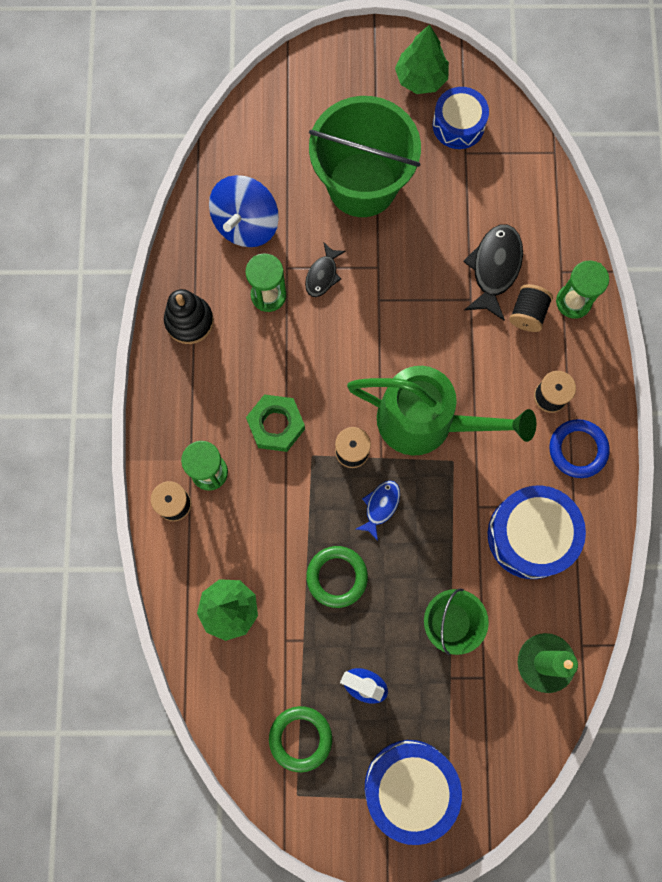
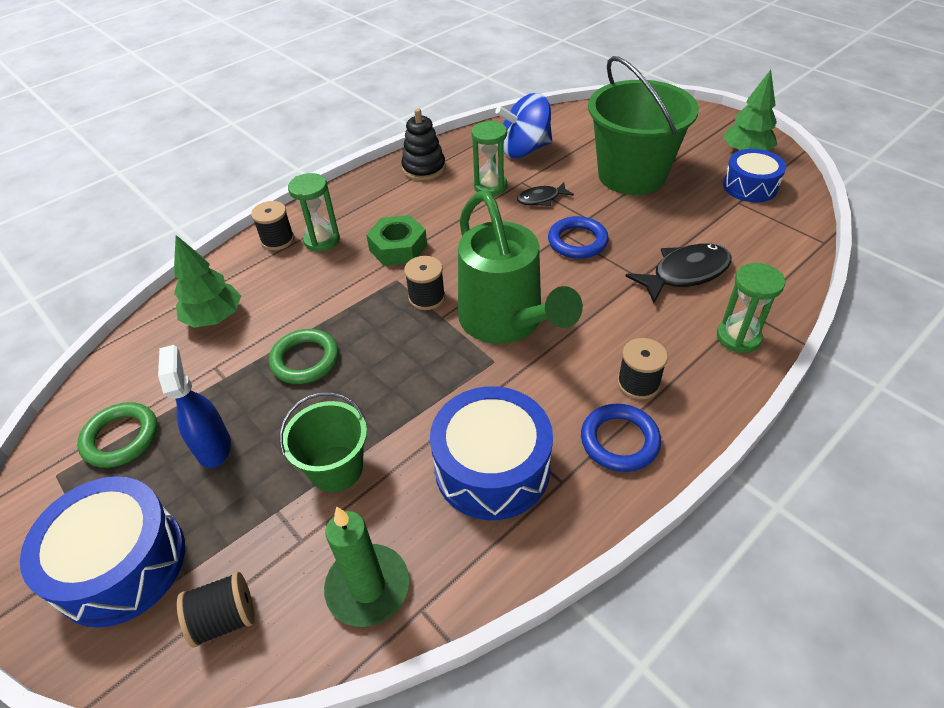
camera: 50 degrees right, 30 degrees down
blue fish [356,481,400,541] -> none
black spool [509,284,553,332] -> black spool moved to [177,572,254,648]
none -> blue ring [548,216,609,259]

